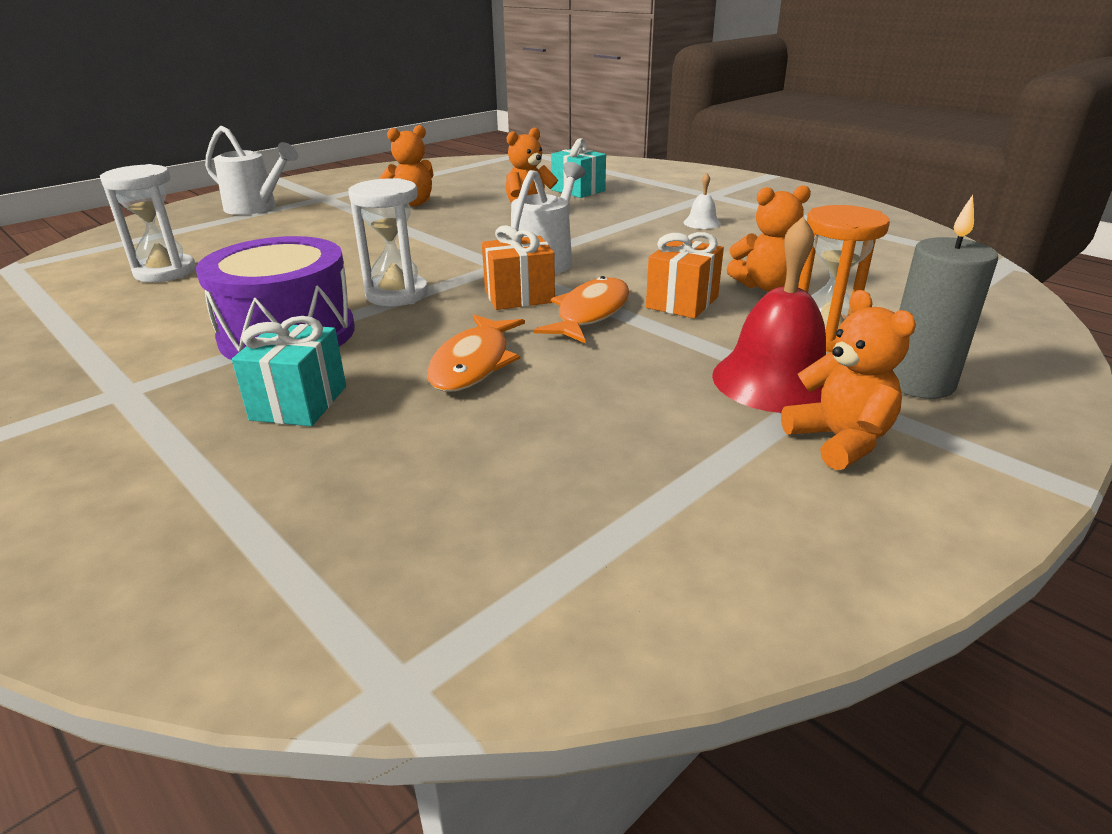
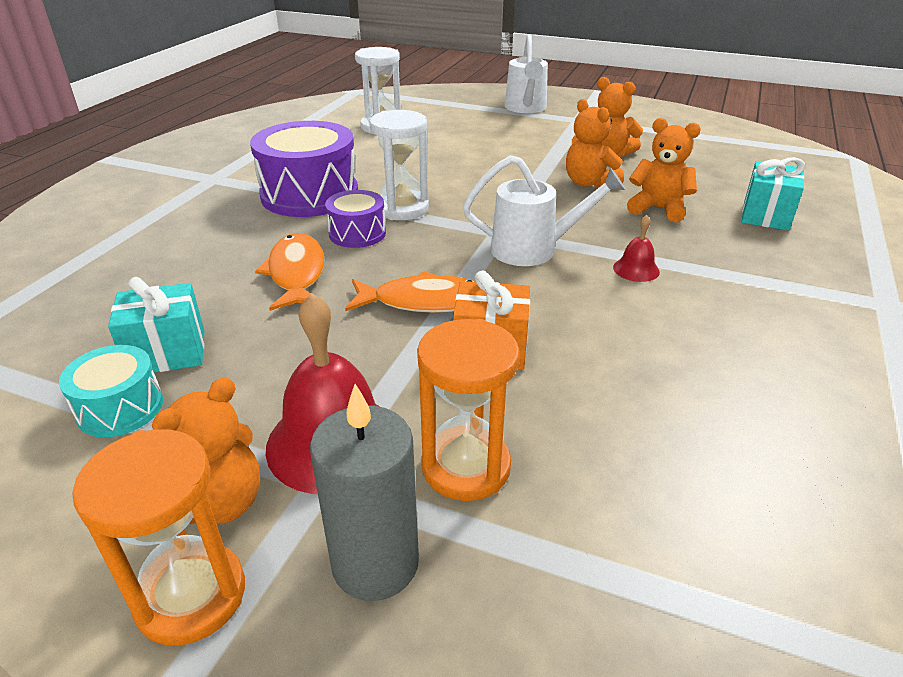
camera: 65 degrees right, 5 degrees up
turquoise gift [232,316,346,426] -> turquoise gift moved to [108,277,205,373]
orange fish [427,314,525,392] -> orange fish turned 90 degrees clockwise [255,233,324,311]
orange gift [482,225,555,310] -> none
white bell [683,173,721,229] -> none
orange teddy bear [727,185,811,291] -> orange teddy bear moved to [566,99,624,189]
none -> turquoise drum [59,345,163,437]
none -> orange hourglass [72,429,245,646]
none -> purple drum [325,190,386,248]
none -> red bell [613,215,660,282]

